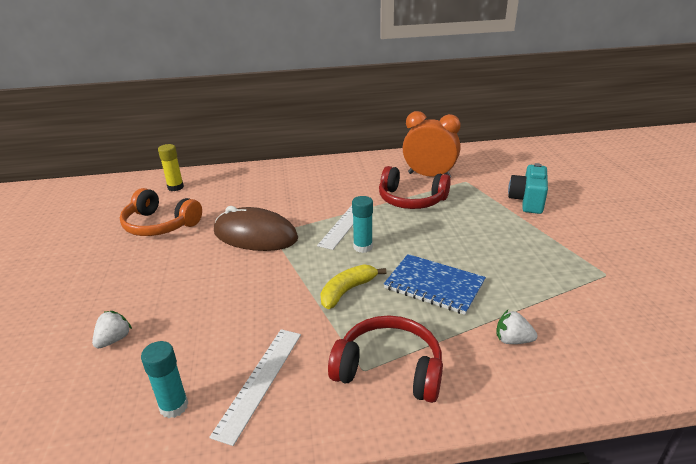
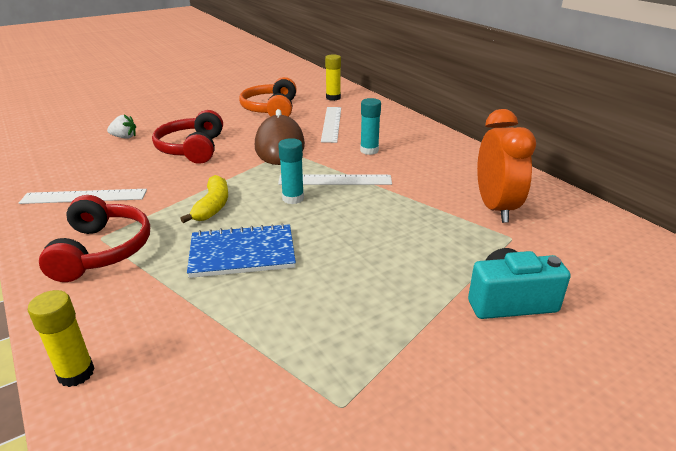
camera: 65 degrees right, 0 degrees up
turquoise glue stick [141,341,188,418] -> turquoise glue stick moved to [360,98,381,155]
yellow banana [320,265,386,309] -> yellow banana turned 75 degrees clockwise [180,175,228,223]
red headphones [379,166,451,209] -> red headphones moved to [152,110,223,164]
blue notebook [384,254,486,315] -> blue notebook turned 75 degrees clockwise [187,223,296,278]
white strawberry [496,310,538,344] -> none
none -> yellow glue stick [28,290,95,387]
none -> white ruler [321,107,341,143]

